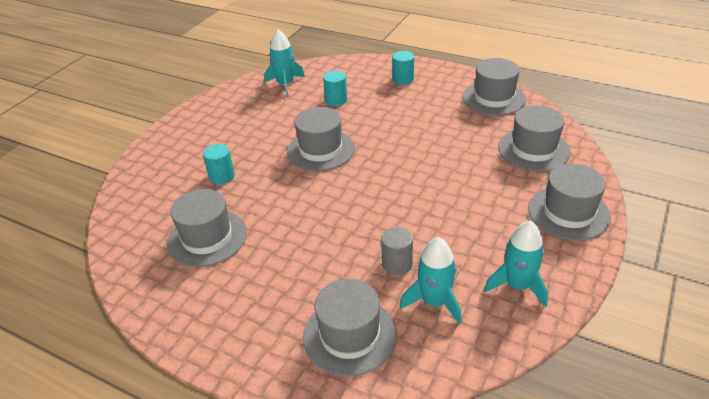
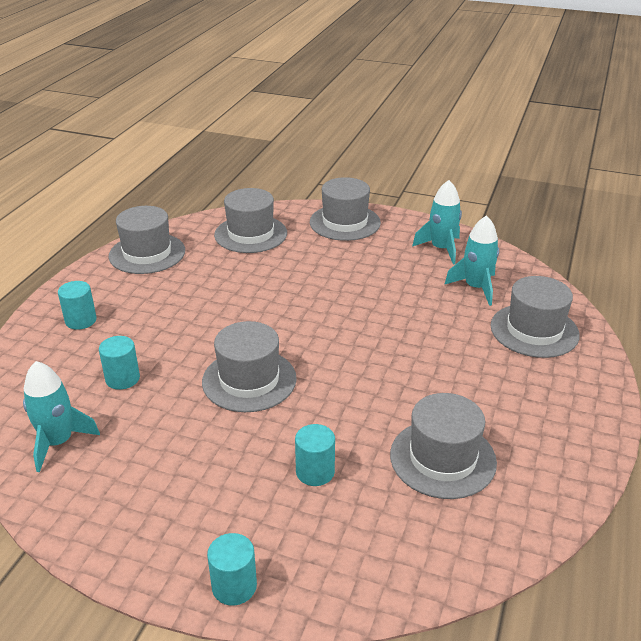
camera: 100 degrees left, 5 degrees down
grey cylinder [381,227,413,275] -> none
none -> turquoise cylinder [207,533,257,606]

